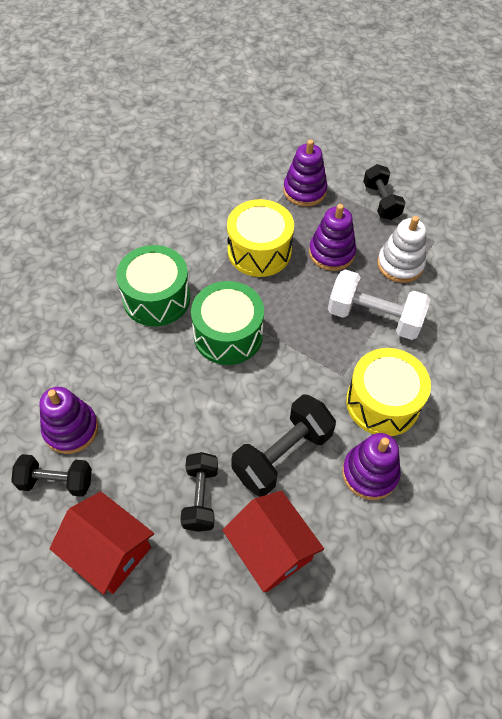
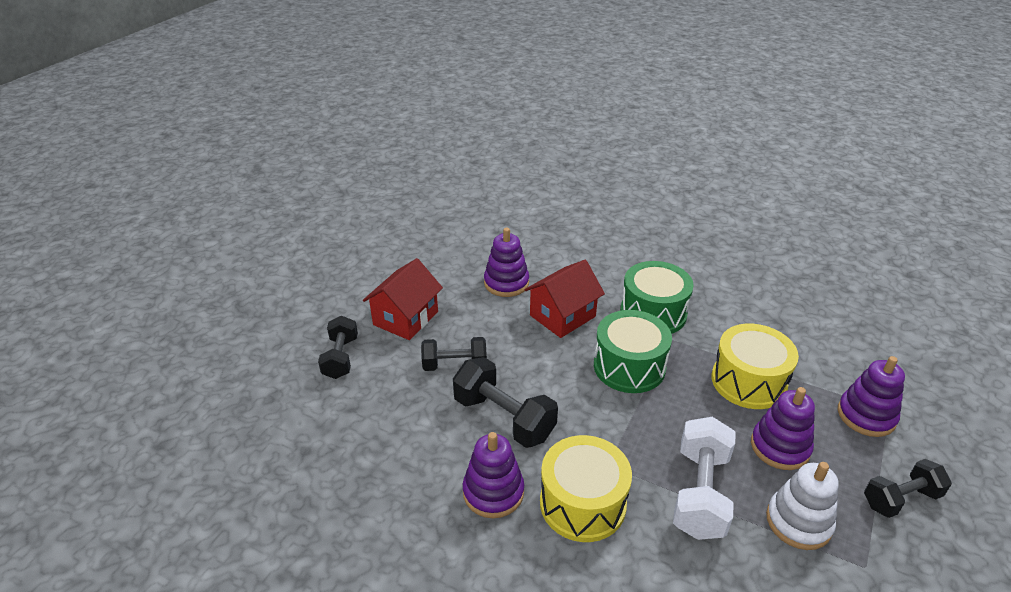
camera: 85 degrees right, 20 degrees down
black dumbbell [11,454,92,497] -> black dumbbell moved to [318,316,358,379]
red house [222,491,324,592] -> red house moved to [524,260,605,338]

